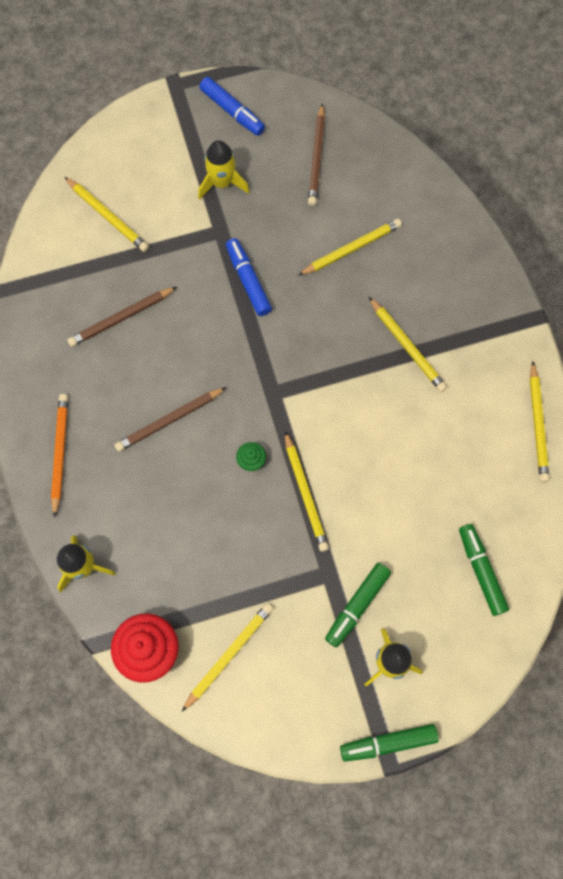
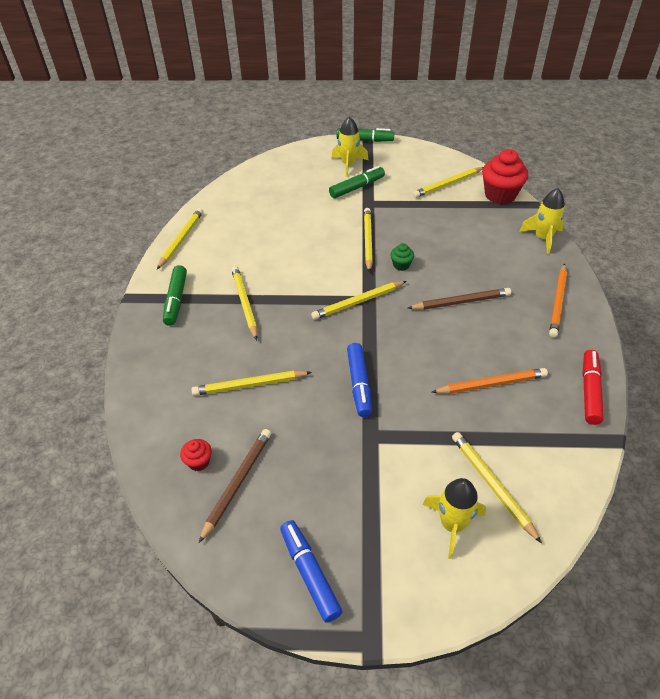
camera: 160 degrees left, 25 degrees down
brown pencil [67,287,177,347] -> orange pencil [431,368,548,394]
yellow rocket [198,140,250,199] -> yellow rocket moved to [423,478,486,559]
green marker [459,524,509,616] -> green marker moved to [163,265,187,326]
none -> red cupcake [180,439,212,471]
none -> yellow pencil [311,281,406,320]
none -> red marker [582,350,604,425]

